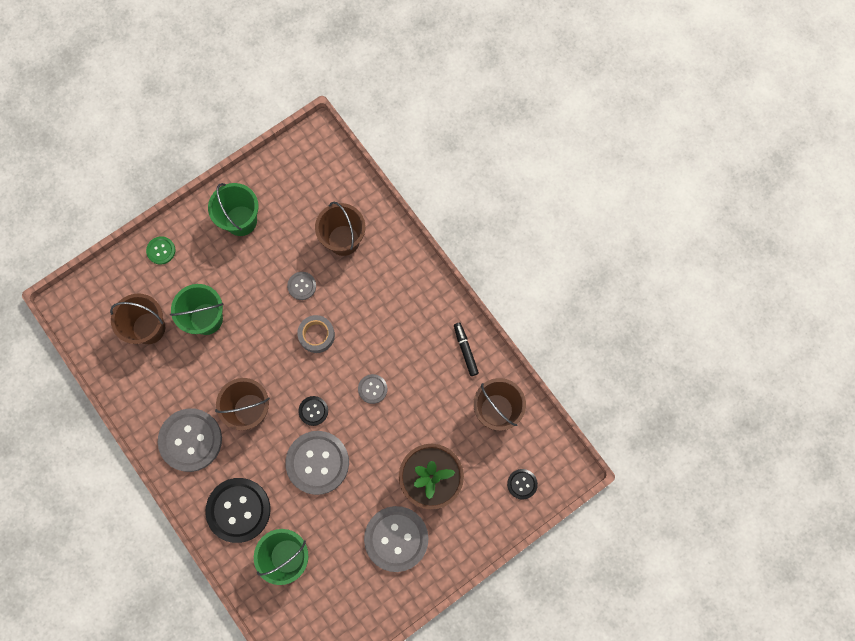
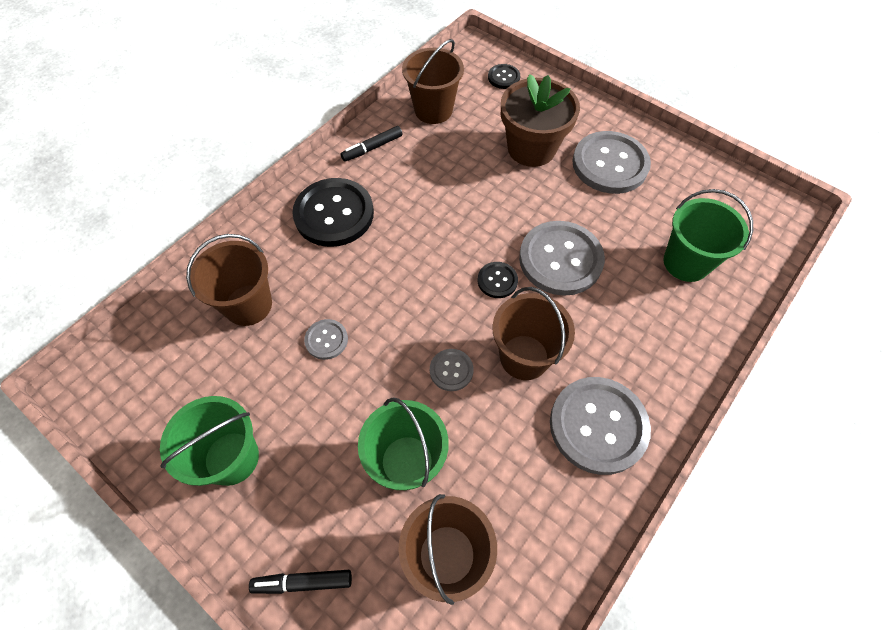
camera: 105 degrees left, 15 degrees down
green button [146,236,175,265] -> black marker [249,570,352,594]
black button [205,478,271,543] -> black button moved to [292,178,374,247]
grey tape [297,315,335,353] -> none
grey button [358,374,387,404] -> grey button moved to [430,349,473,391]

